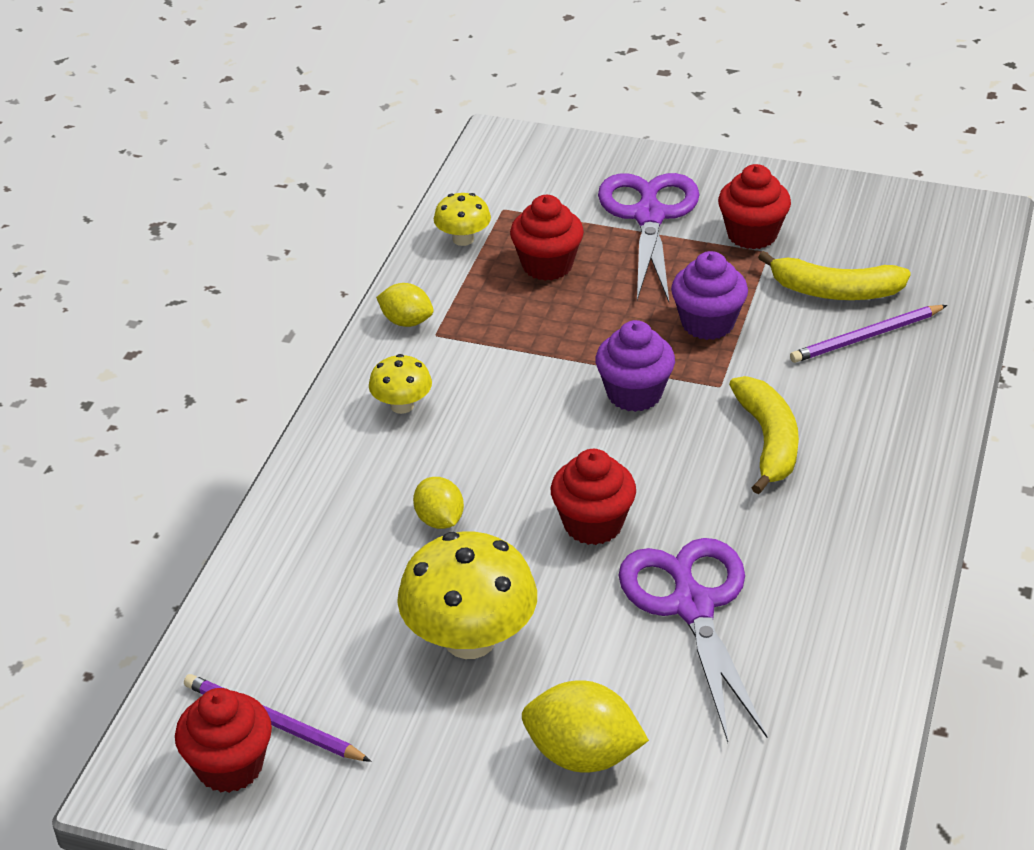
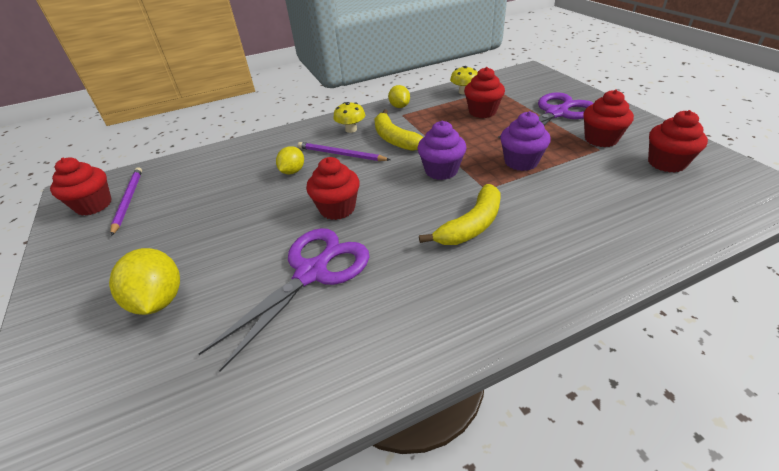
camera: 50 degrees right, 0 degrees up
yellow mushroom [397,532,537,659] -> none
yellow banana [758,251,911,300] -> yellow banana moved to [374,109,423,151]
purple pencil [790,305,947,363] -> purple pencil moved to [298,142,390,161]
none -> red cupcake [648,110,708,173]

